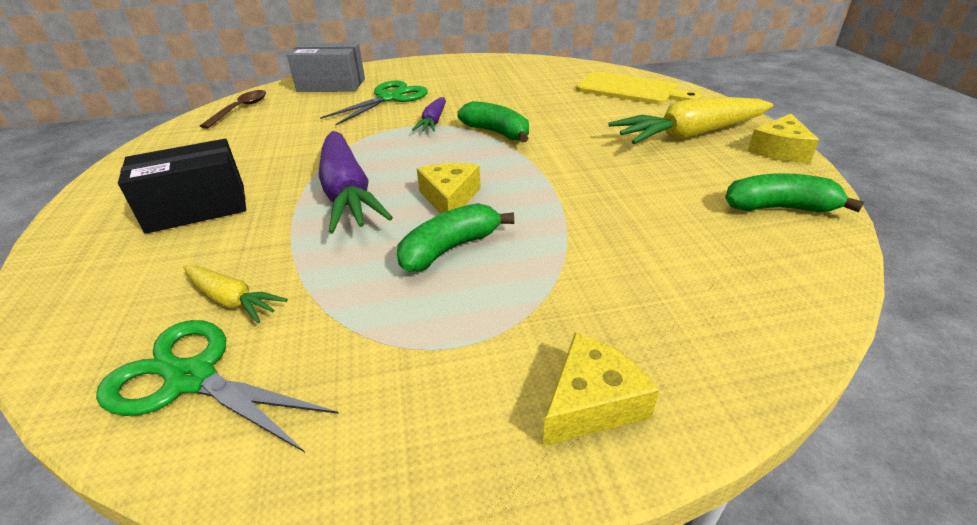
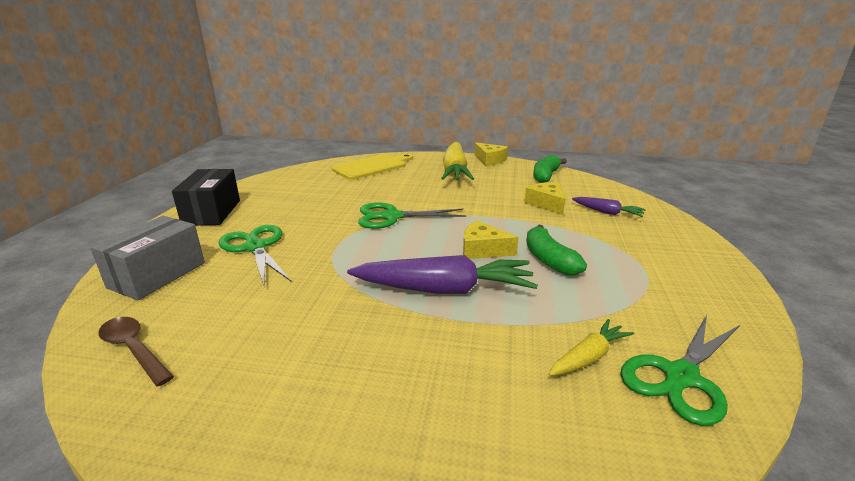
camera: 70 degrees left, 10 degrees down
black box [118,139,246,234] -> black box moved to [172,169,240,225]
purple carrot [412,97,446,132] -> purple carrot moved to [572,197,646,217]
green banana [457,101,529,142] -> green scissors [358,202,466,229]
yellow cheese [543,333,659,446] -> yellow cheese moved to [524,182,565,215]

